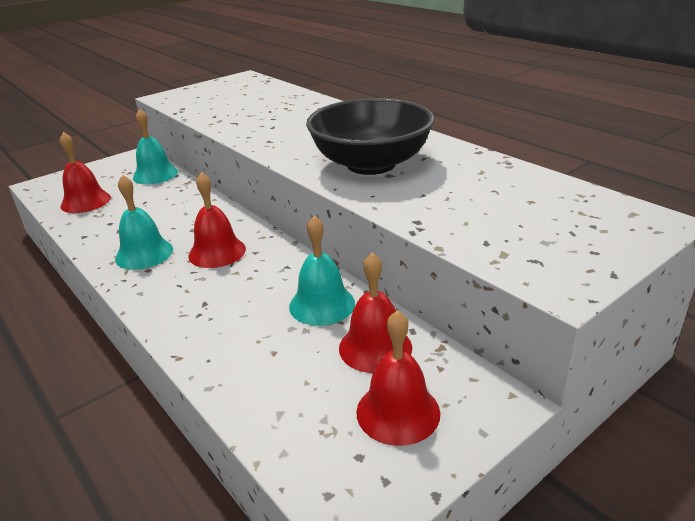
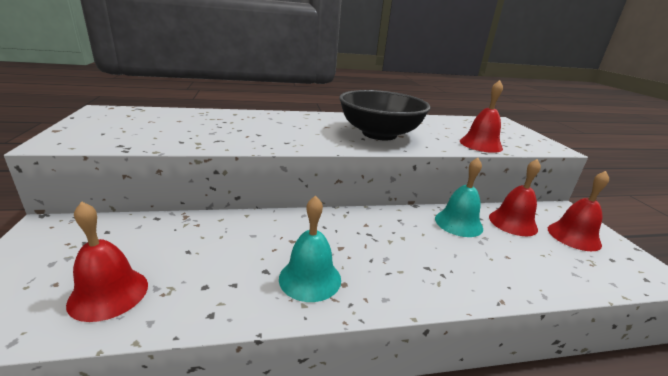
camera: 65 degrees left, 5 degrees down
turquoise bell [133,109,178,185] -> none
red bell [189,172,246,268] -> red bell moved to [460,80,503,153]

